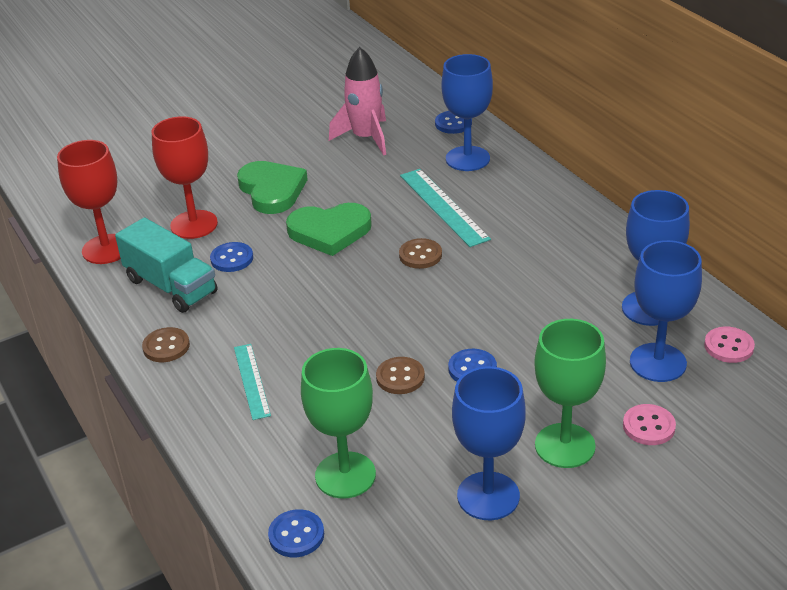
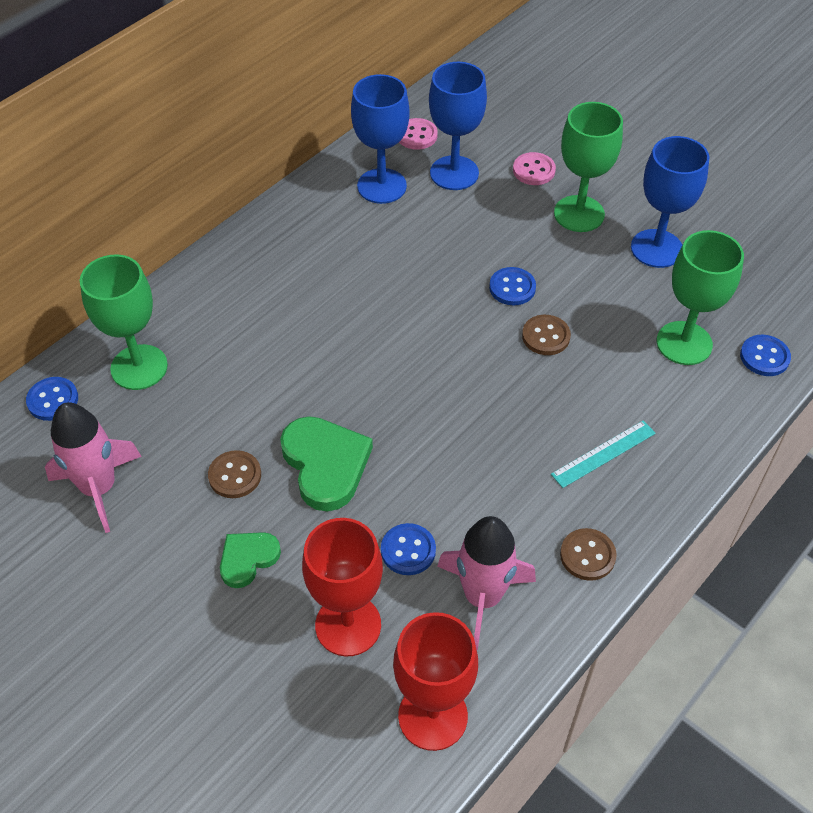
camera: 110 degrees left, 15 degrees up
turquoise truck [115,217,217,313] -> pink rocket [437,516,536,650]
green heart [237,161,308,214] -> green heart [220,532,281,588], size x0.59
brown button [399,238,442,269] -> brown button moved to [208,450,261,498]
turquoise ruler [400,169,491,247] -> none
blue goblet [442,54,493,171] -> green goblet [80,255,168,390]

